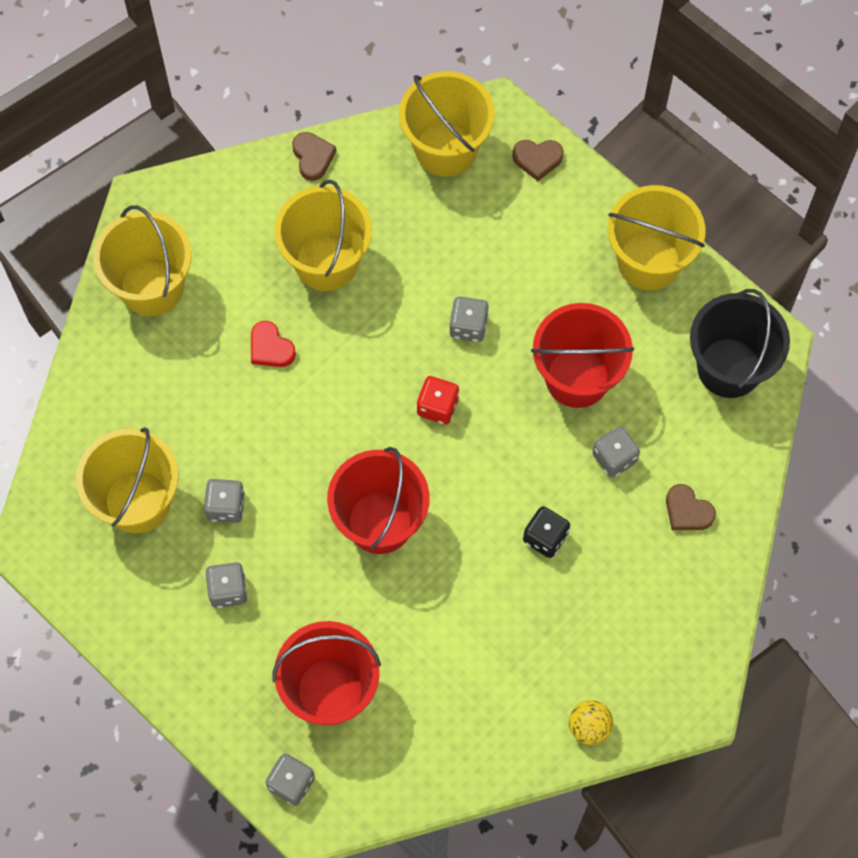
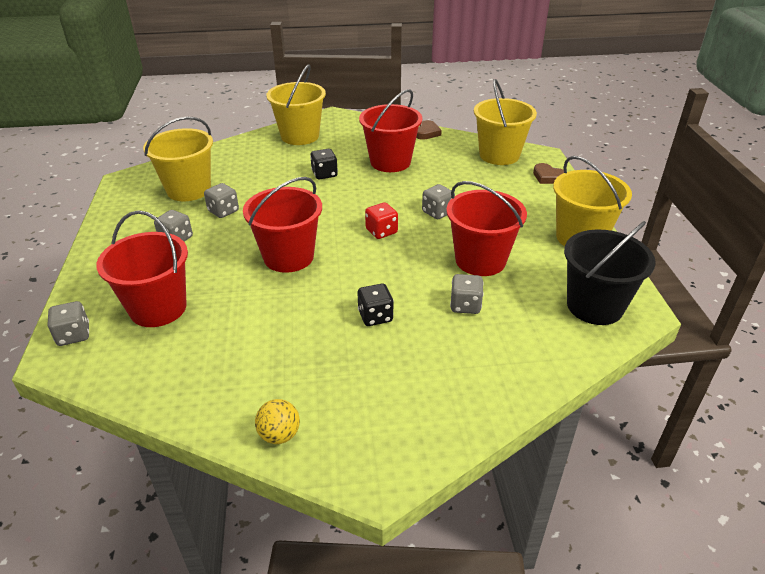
camera: 40 degrees right, 30 degrees down
red heart [251,321,296,367] -> black dice [310,149,338,180]
yellow bucket [274,180,372,291] -> red bucket [359,89,422,172]
brown heart [666,484,716,530] -> none

